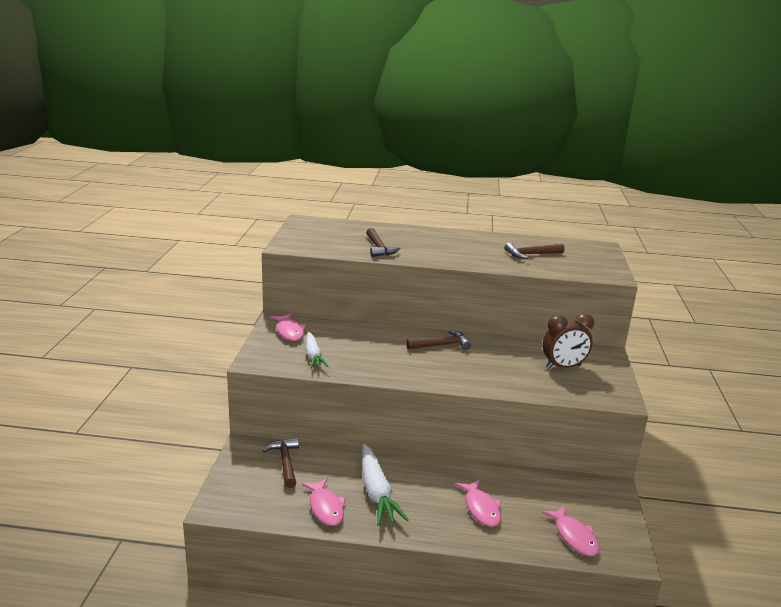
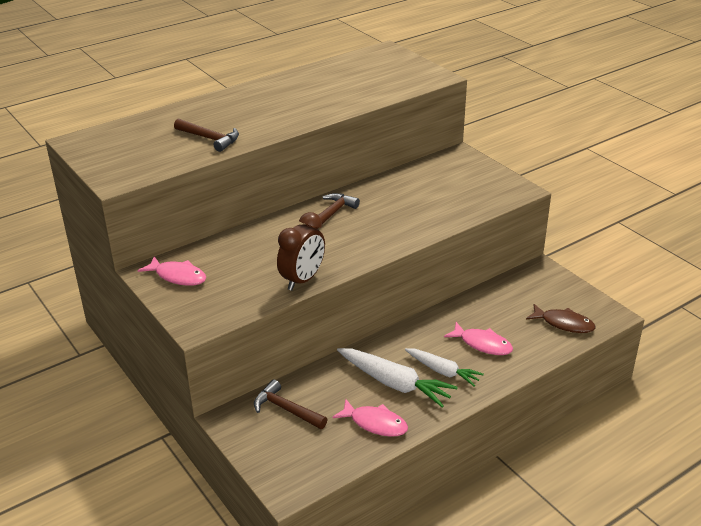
camera: 40 degrees left, 10 degrees up
white carrot [306,332,329,369] -> white carrot moved to [405,348,484,386]
brown hammer [504,242,565,259] -> none
pink fish [542,505,599,556] -> brown fish [526,304,595,333]
brown clock [543,313,594,369] -> brown clock moved to [277,212,325,291]

